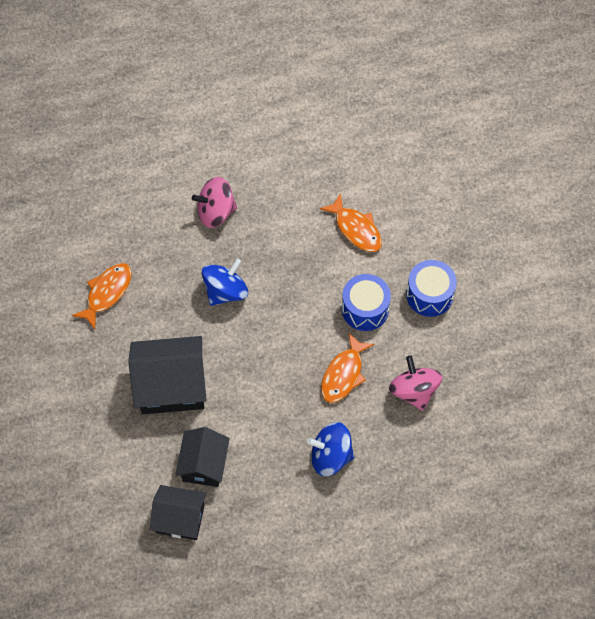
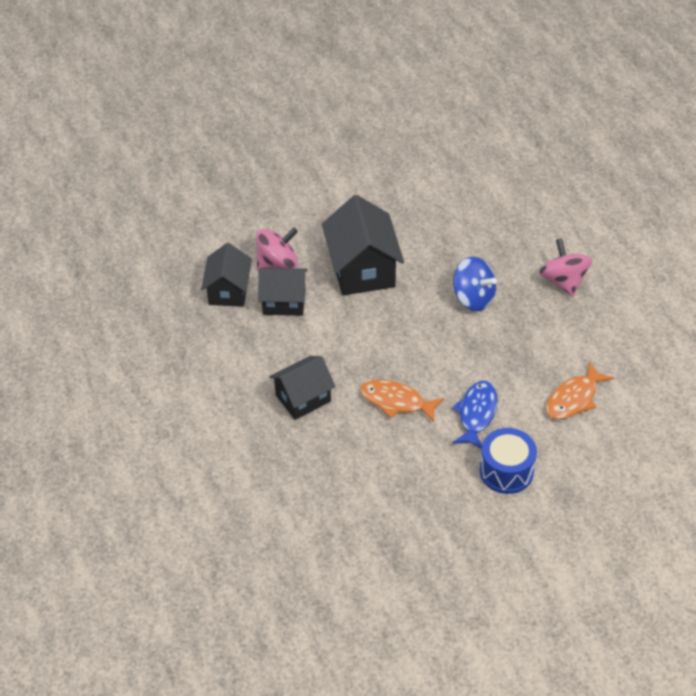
camera: 85 degrees right, 15 degrees down
orange fish [72,263,132,329] -> none
blue spinning top [307,422,355,476] -> black house [269,356,336,420]
blue drum [342,274,391,331] -> blue fish [452,381,498,449]
pink spinning top [389,356,442,411] -> pink spinning top moved to [256,228,298,270]

